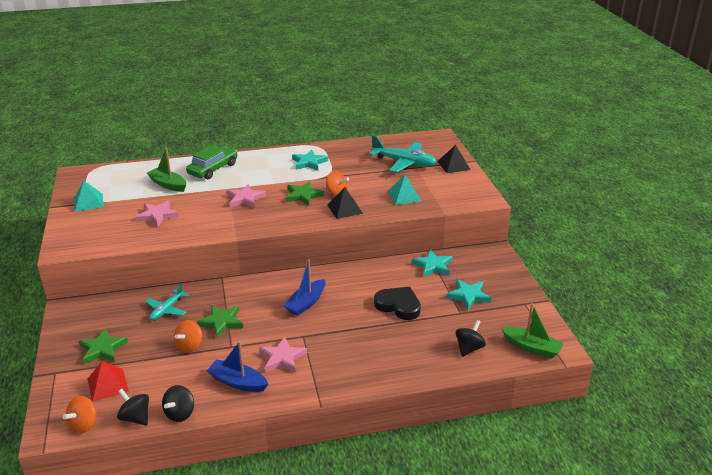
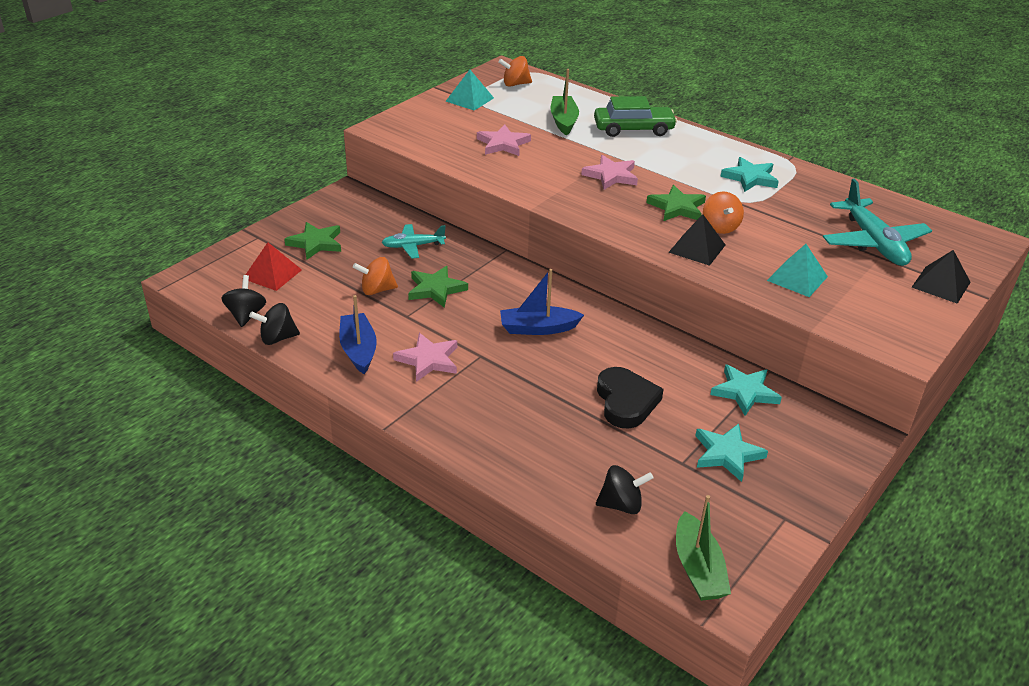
camera: 50 degrees right, 5 degrees up
orange spinning top [63,396,98,433] -> orange spinning top moved to [498,56,532,87]

